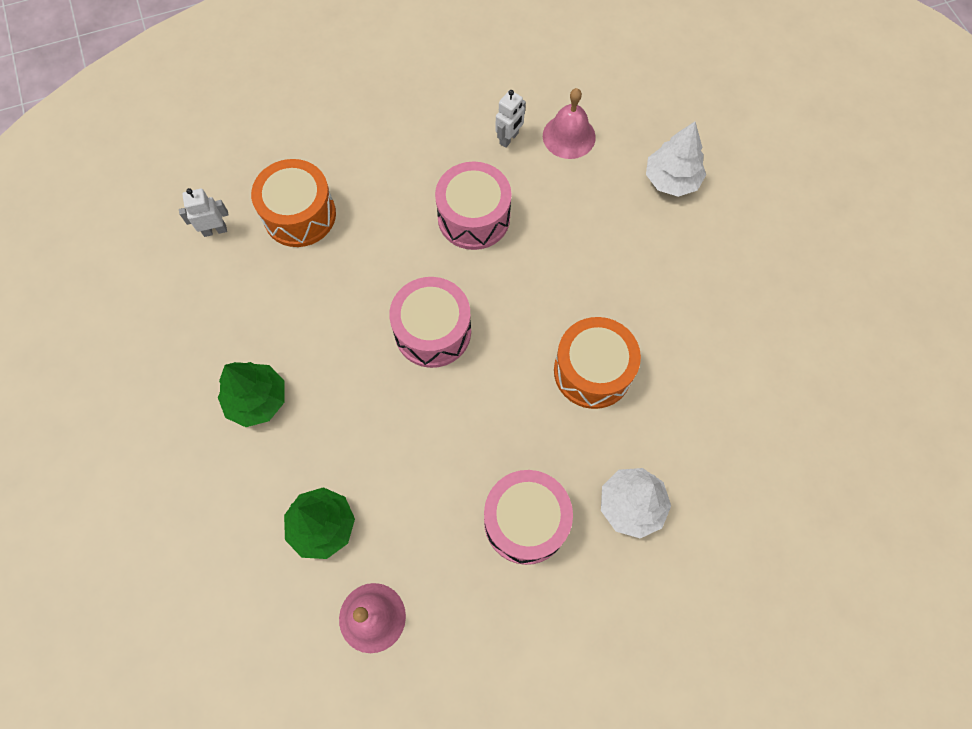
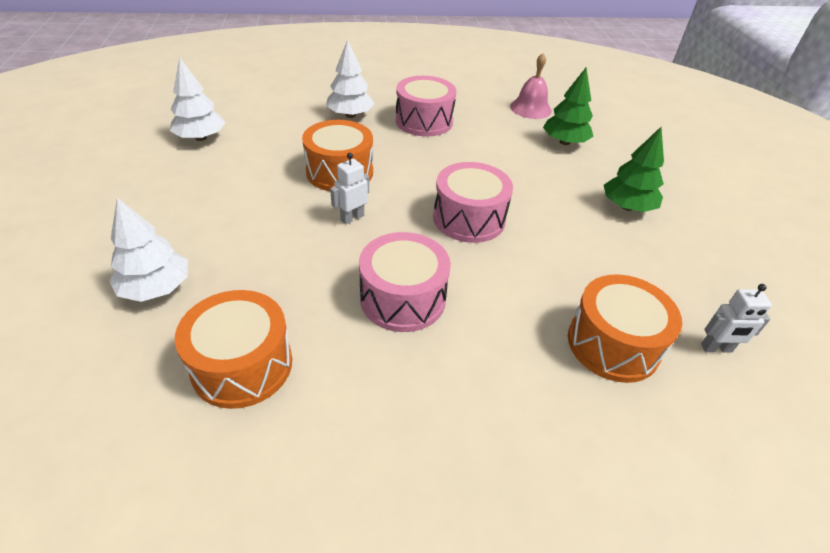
camera: 170 degrees left, 25 degrees down
white robot [495,90,526,148] -> white robot moved to [330,153,369,224]
pink bell [543,88,596,159] -> orange drum [175,290,292,409]
none -> white tree [170,57,226,141]

